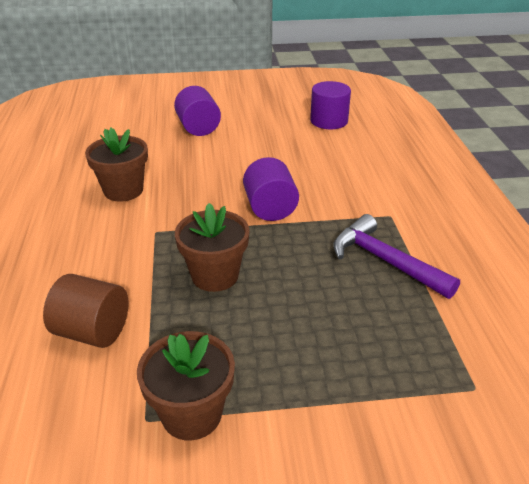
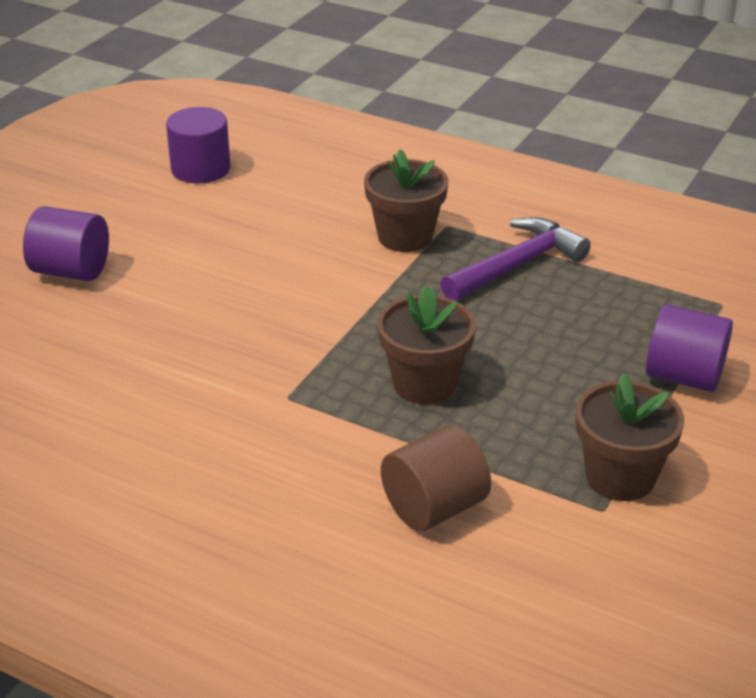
camera: 55 degrees left, 0 degrees up
brown flower pot [85,128,148,202] -> brown flower pot moved to [364,149,448,252]
purple cylinder [243,157,299,221] -> purple cylinder moved to [646,304,733,392]
purple hammer [333,214,460,299] -> purple hammer turned 150 degrees clockwise [440,217,591,301]

